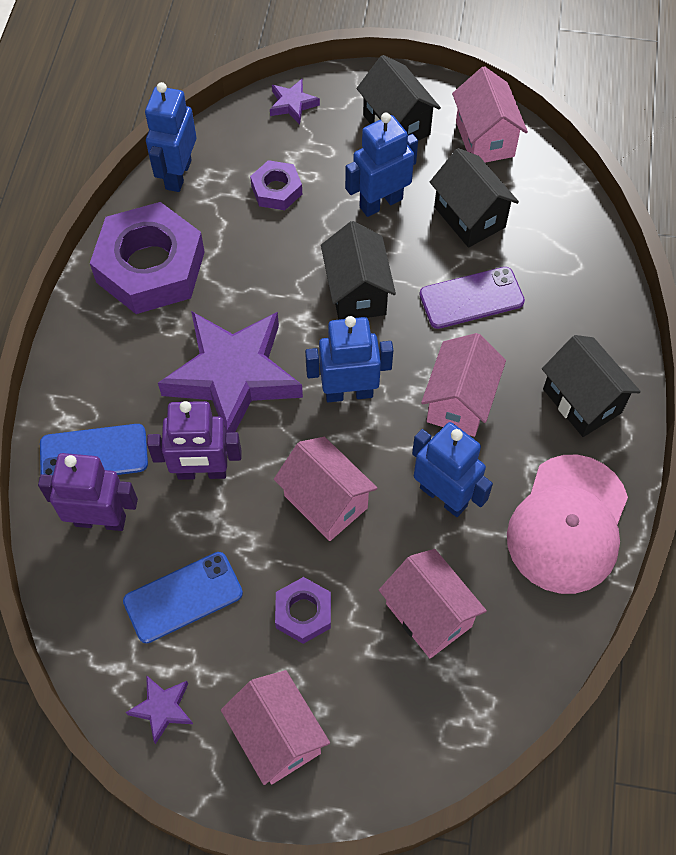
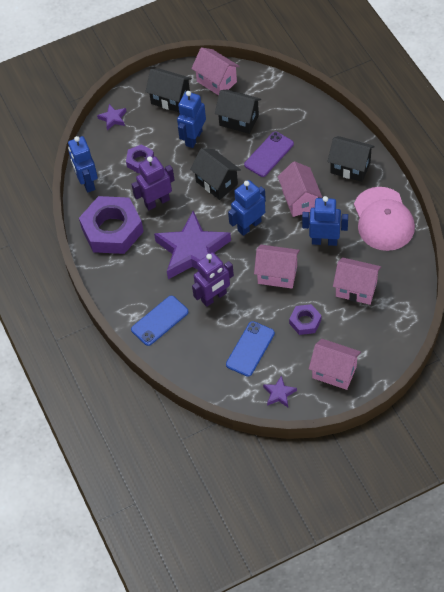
camera: 30 degrees left, 5 degrees down
purple robot [38,453,138,531] -> purple robot moved to [131,156,174,210]

